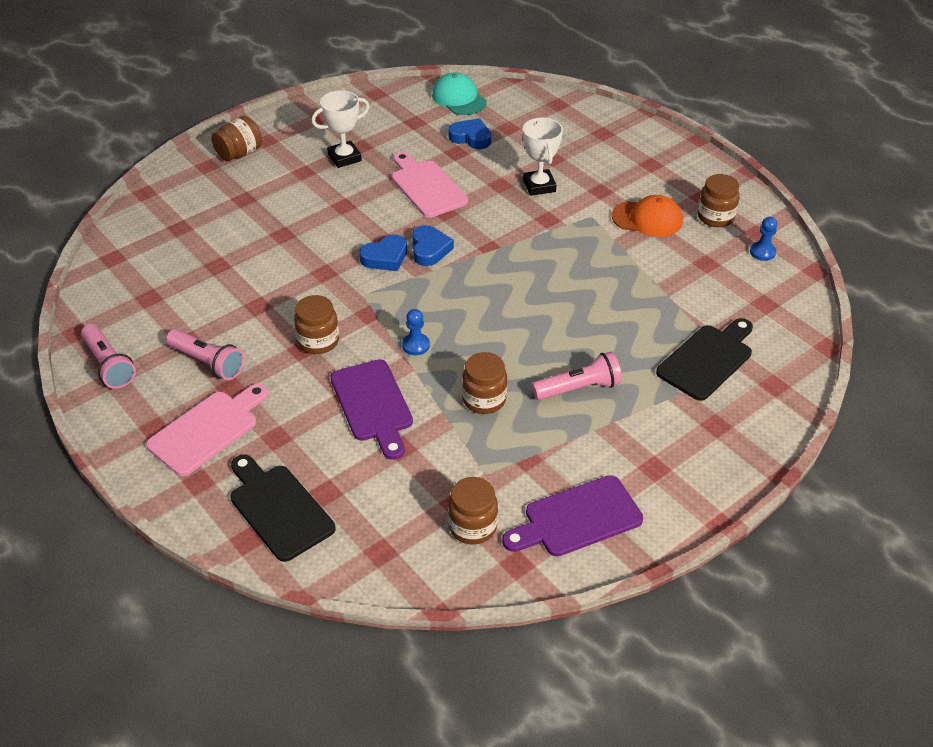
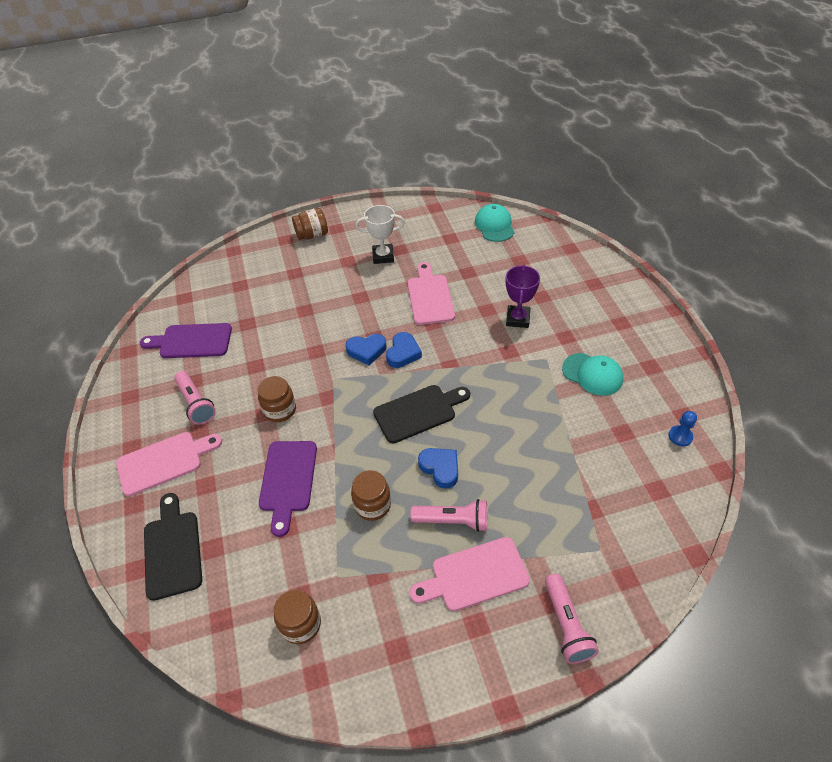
camera: 25 degrees right, 5 degrees up
pink flashlight [81,324,136,389] -> pink flashlight moved to [545,574,599,664]
blue pawn [402,309,430,355] -> none
blue heart [448,118,491,149] -> blue heart moved to [418,448,458,489]
purple cutting board [502,475,643,556] -> purple cutting board moved to [140,323,232,358]
white trophy [523,118,563,196] -> purple trophy [506,265,540,328]
orange cap [612,195,683,237] -> turquoise cap [562,353,623,396]
black cutting board [656,318,753,401] -> black cutting board moved to [373,385,470,443]
brown jar [698,174,740,227] -> none
none -> pink cutting board [410,537,530,611]

